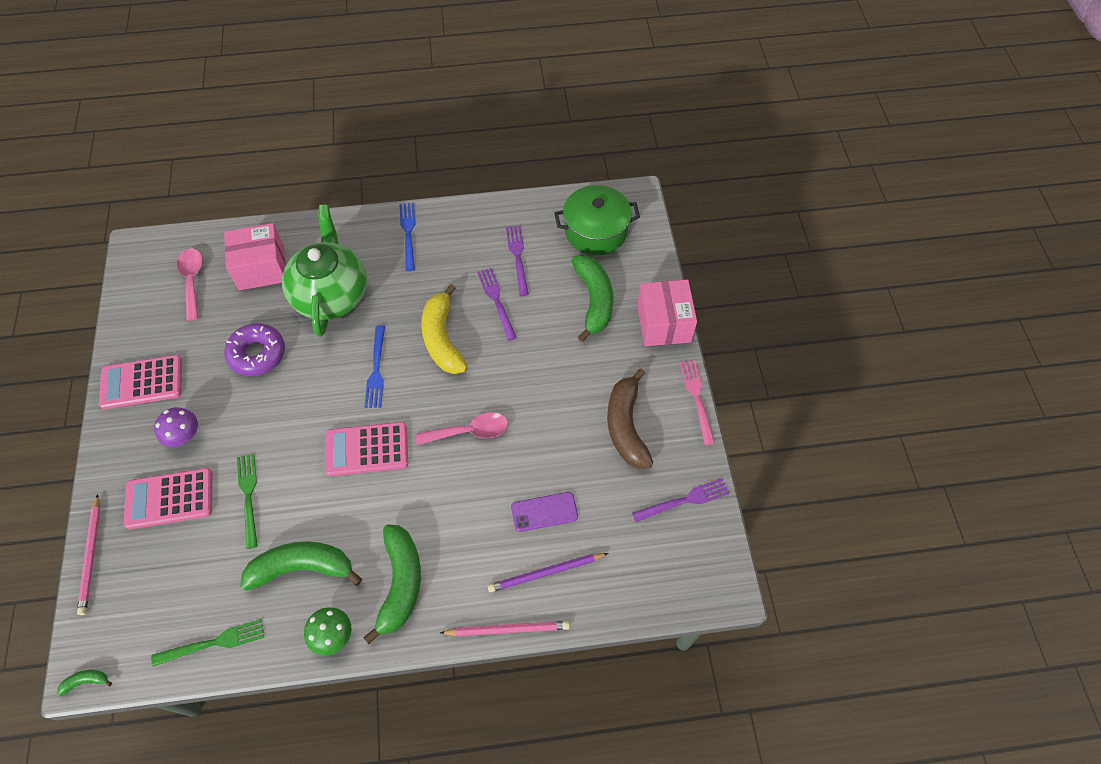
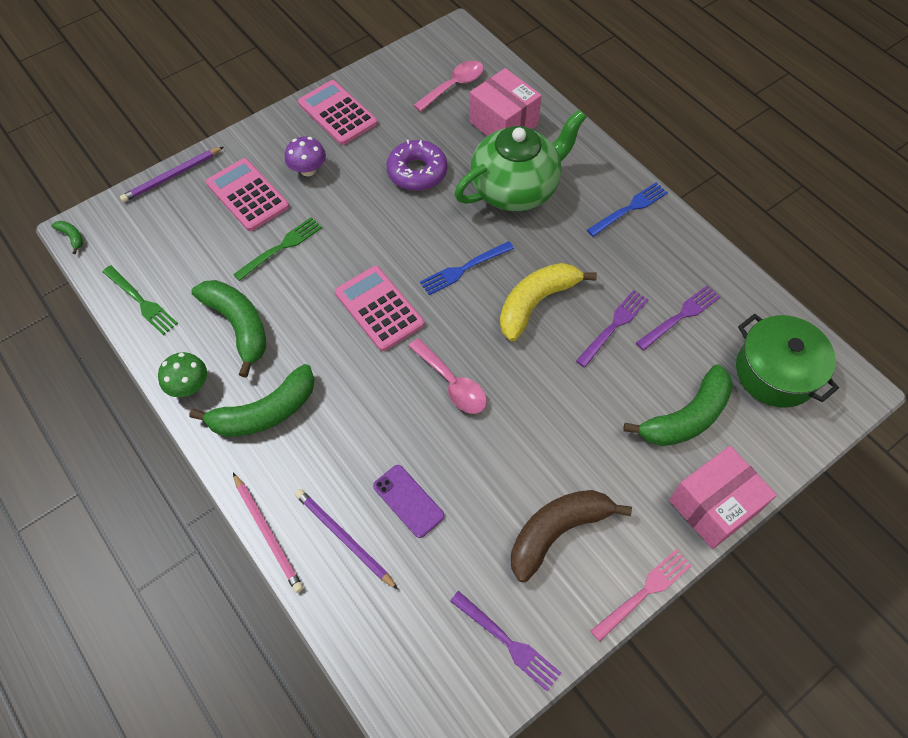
camera: 60 degrees right, 0 degrees up
pink pencil [77,494,100,615] -> purple pencil [120,147,223,202]

